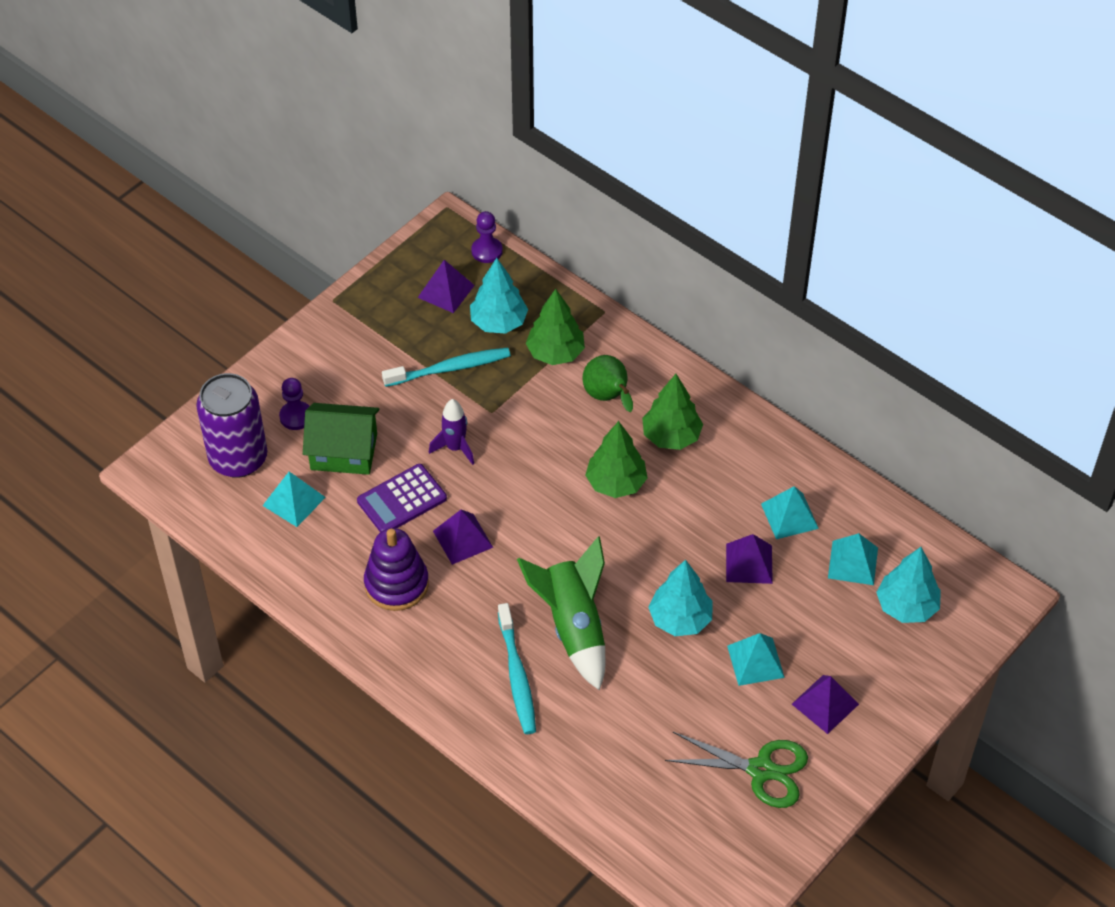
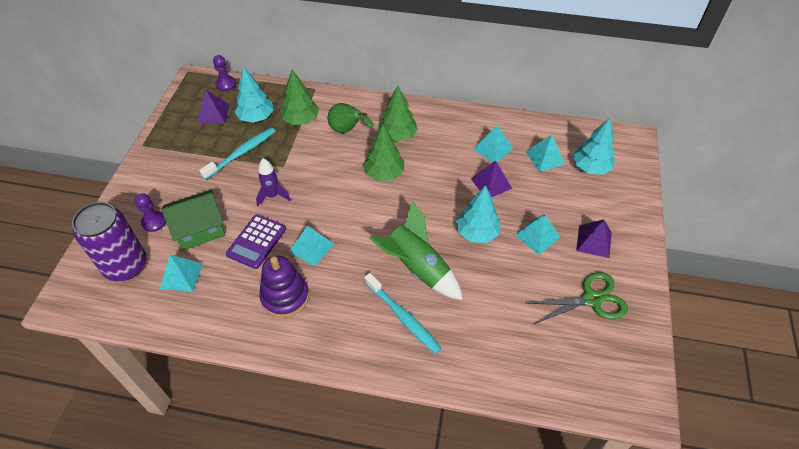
camera: 30 degrees left, 0 degrees up
purple pyramid [433,509,493,565] -> turquoise pyramid [289,226,334,267]

